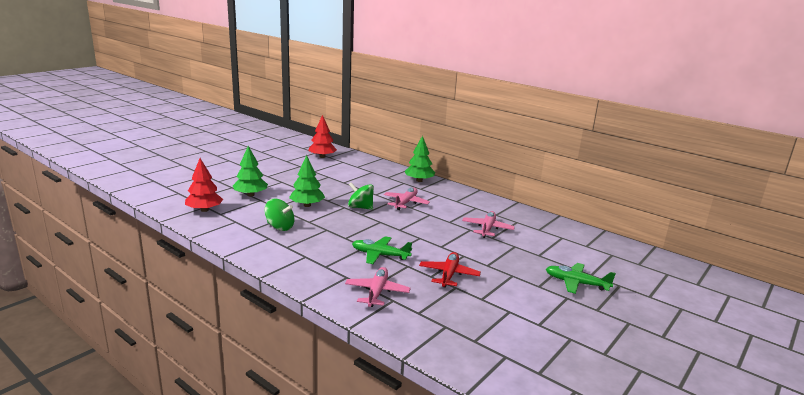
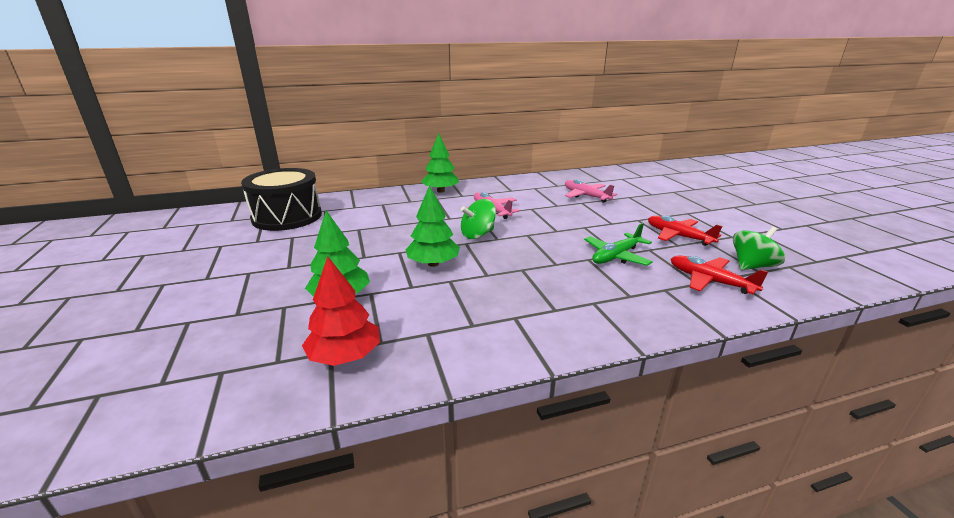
camera: 55 degrees left, 5 degrees up
green spinning top [264,199,294,231] -> green spinning top moved to [733,227,785,270]
red tree [308,115,337,158] -> black drum [241,168,322,231]
pink plane [345,267,411,307] -> red plane [671,256,768,294]
green plane [546,263,616,294] -> none

